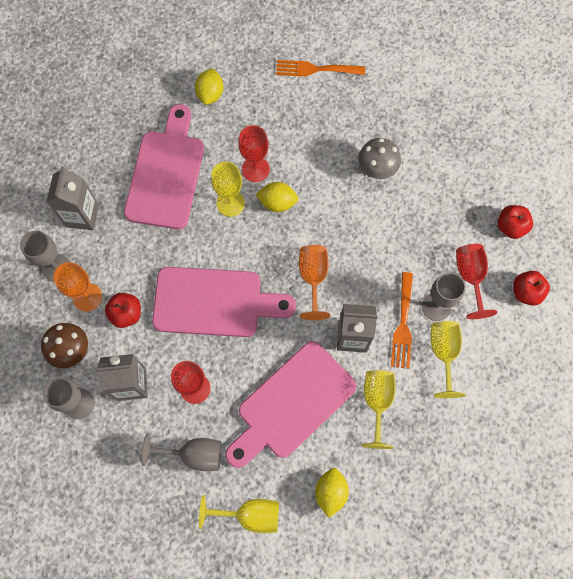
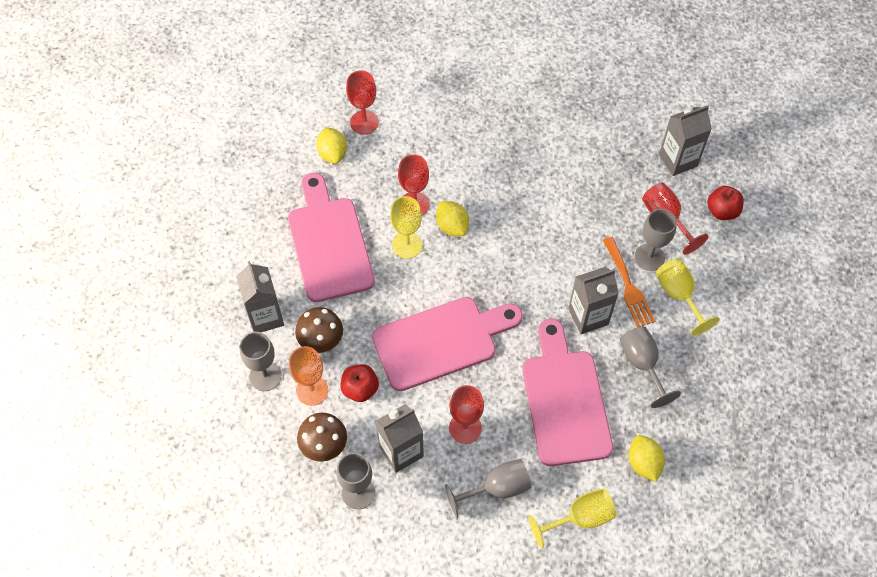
camera: 25 degrees left, 10 degrees down
pink cutting board [225,341,357,468] -> pink cutting board turned 150 degrees clockwise [523,319,613,466]
yellow lemon [256,182,298,212] -> yellow lemon turned 75 degrees clockwise [436,201,469,236]
orange fork [276,60,365,76] -> none
orange goblet [299,245,330,320] -> none
grey mushroom [358,138,401,179] -> none
yellow goblet [361,370,396,449] -> grey goblet [620,326,681,408]
red apple [498,205,533,239] -> grey carton [659,105,712,176]
none -> brown mushroom [295,307,343,353]
none -> red goblet [346,70,379,135]

